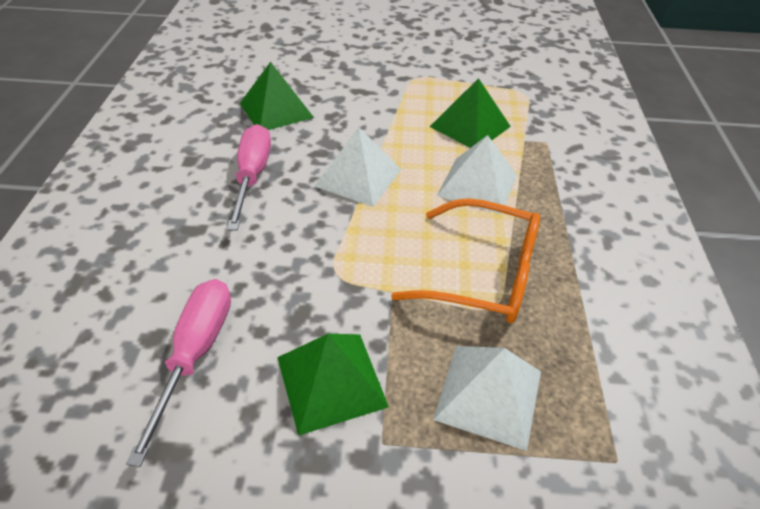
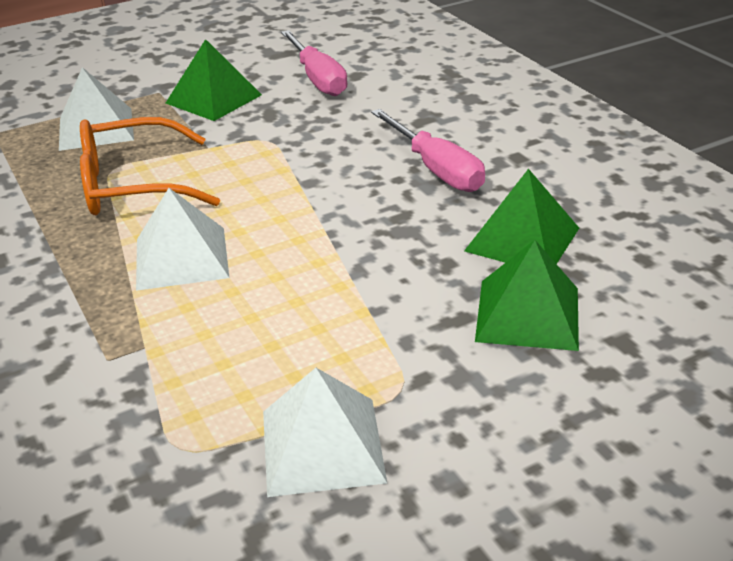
camera: 150 degrees right, 10 degrees down
white pyramid [315,127,401,207] -> white pyramid moved to [263,368,387,497]
green pyramid [430,78,511,148] -> green pyramid moved to [475,240,579,351]

